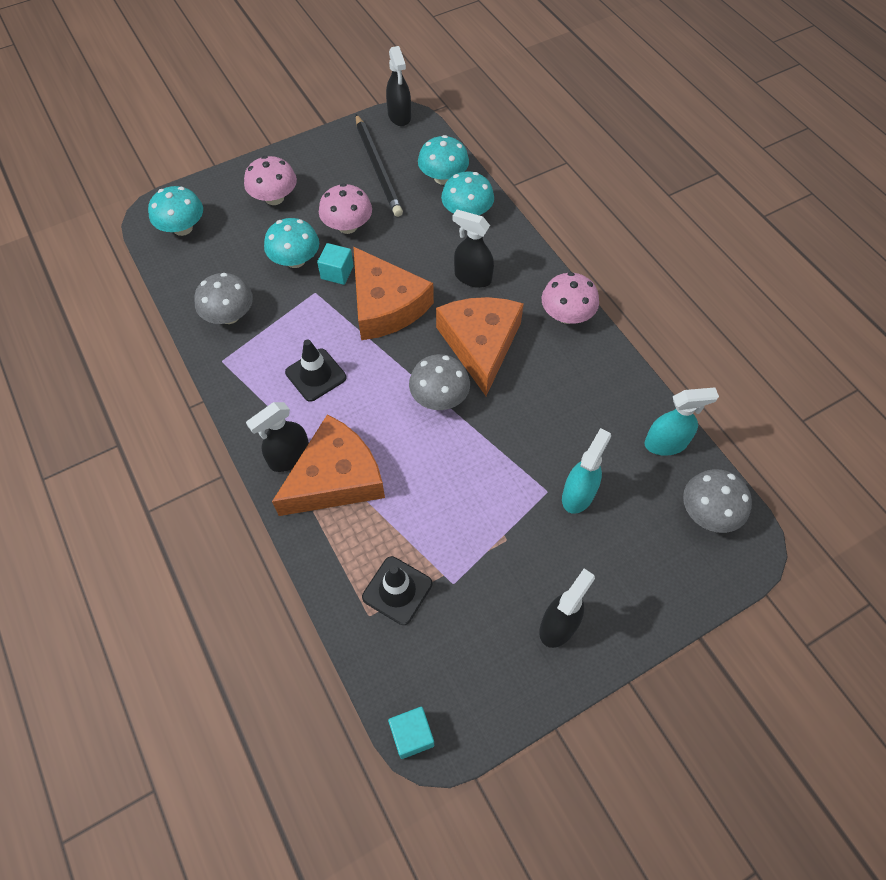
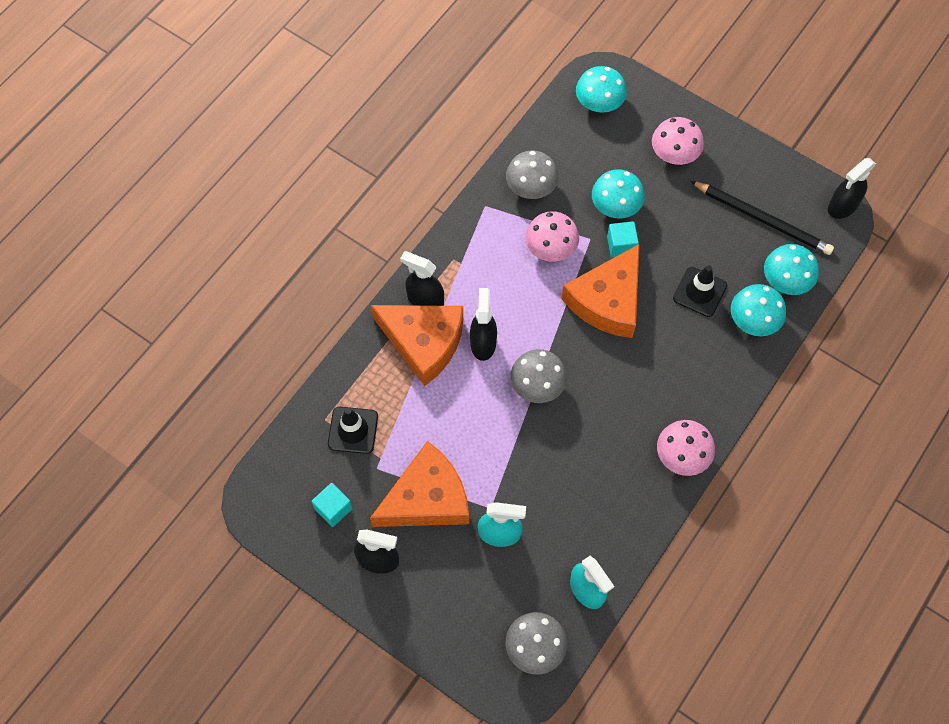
camera: 65 degrees right, 5 degrees up
black traffic cone [285,339,346,402] -> black traffic cone moved to [673,265,727,317]
pink mushroom [319,183,372,234] -> pink mushroom moved to [525,211,579,262]
black pencil [356,114,403,217] -> black pencil turned 105 degrees counterclockwise [691,181,834,255]
turquoise cube [388,707,434,759] -> turquoise cube moved to [311,483,353,527]
orange cheese [436,297,524,396] -> orange cheese moved to [370,441,469,527]
black spray bottle [453,210,494,288] -> black spray bottle moved to [470,288,497,361]

